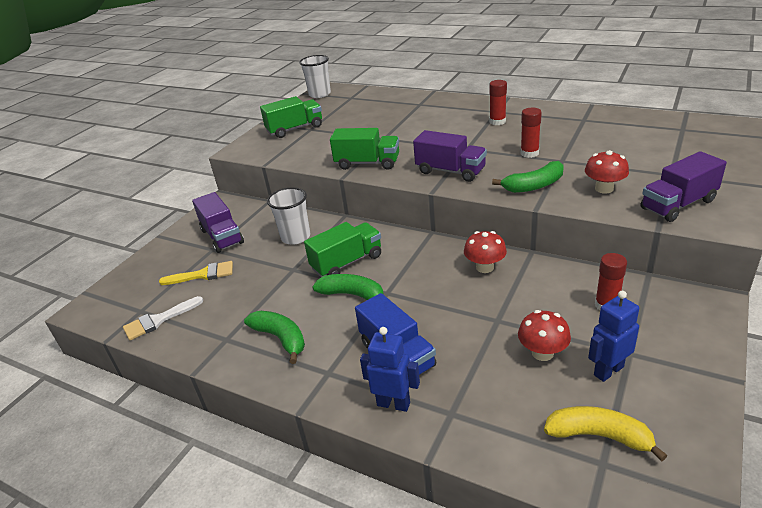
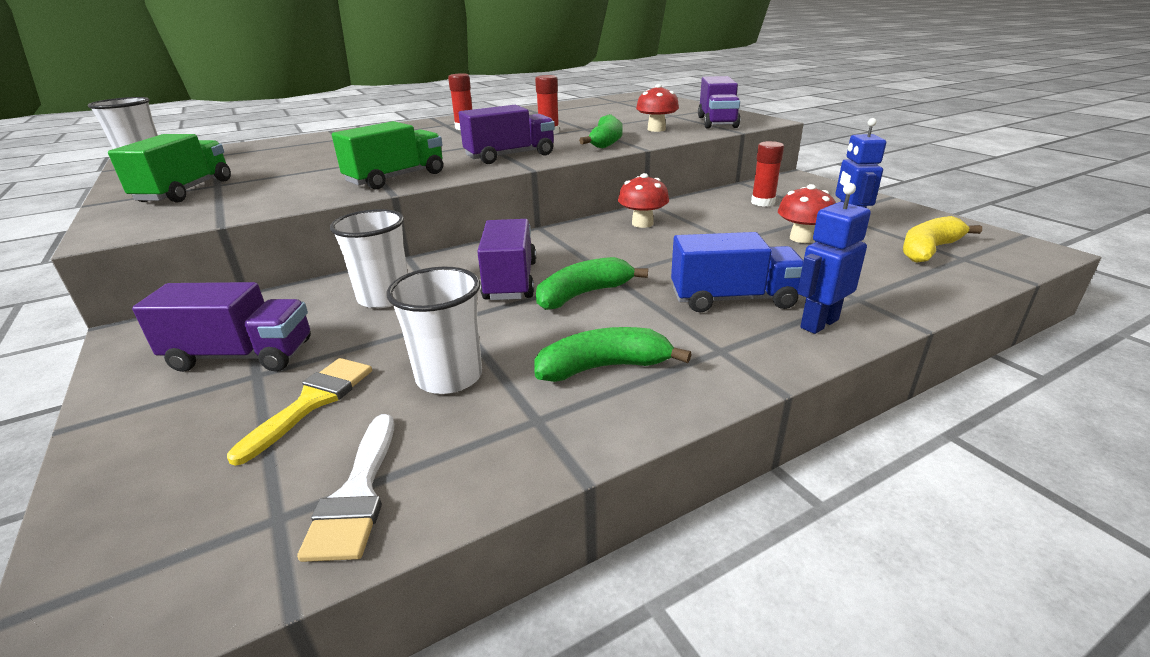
camera: 60 degrees left, 5 degrees down
green truck [304,222,381,277] -> purple truck [477,219,536,300]
none -> white cup [386,267,482,394]

